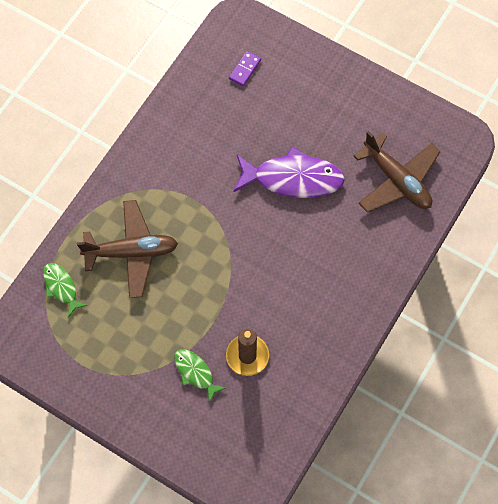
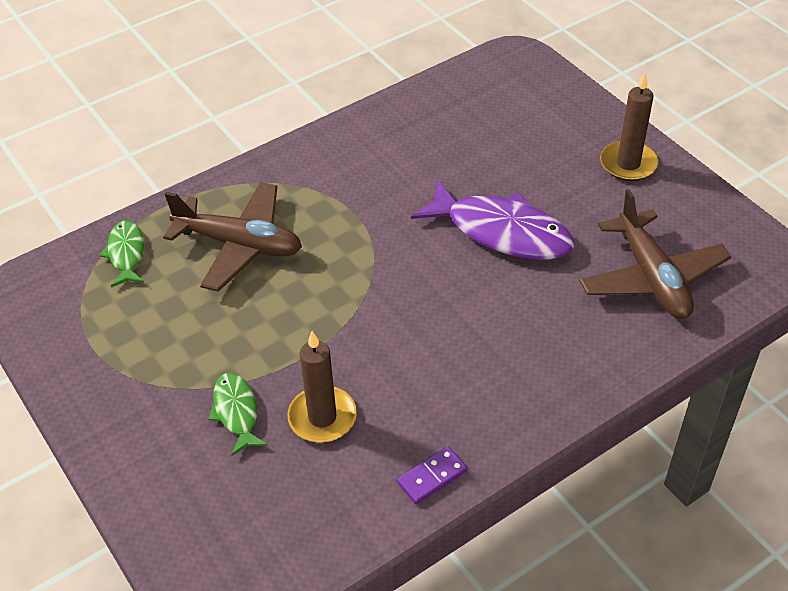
camera: 25 degrees right, 20 degrees down
purple domino [229,51,261,87] -> purple domino moved to [397,447,468,504]
none -> brown candle [600,73,658,181]

